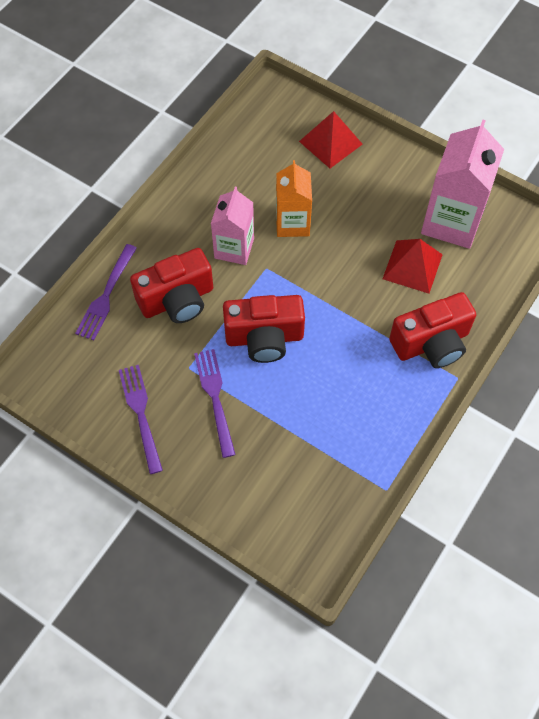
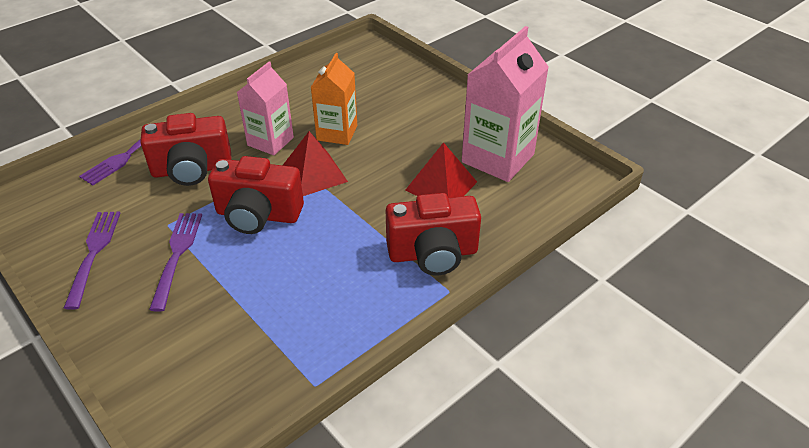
camera: 15 degrees right, 20 degrees down
red pyramid [299,111,362,168] -> red pyramid moved to [282,131,348,196]

